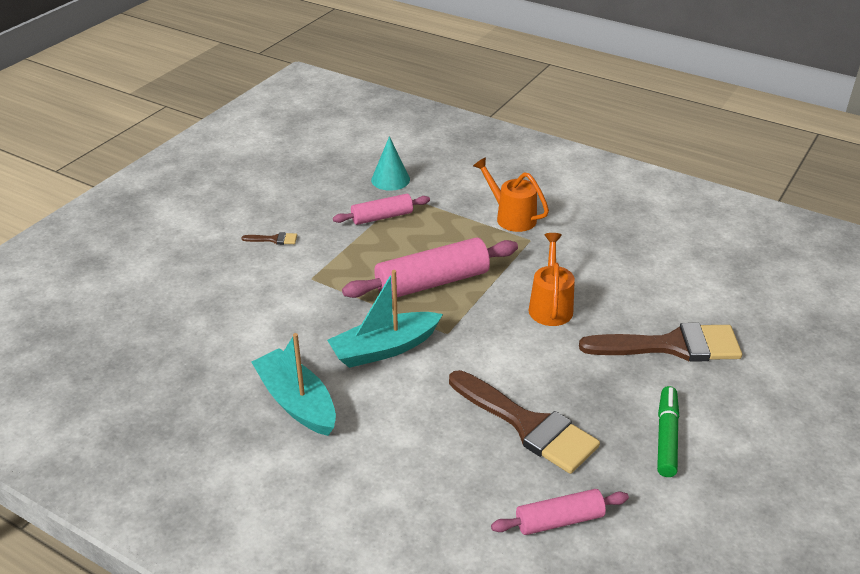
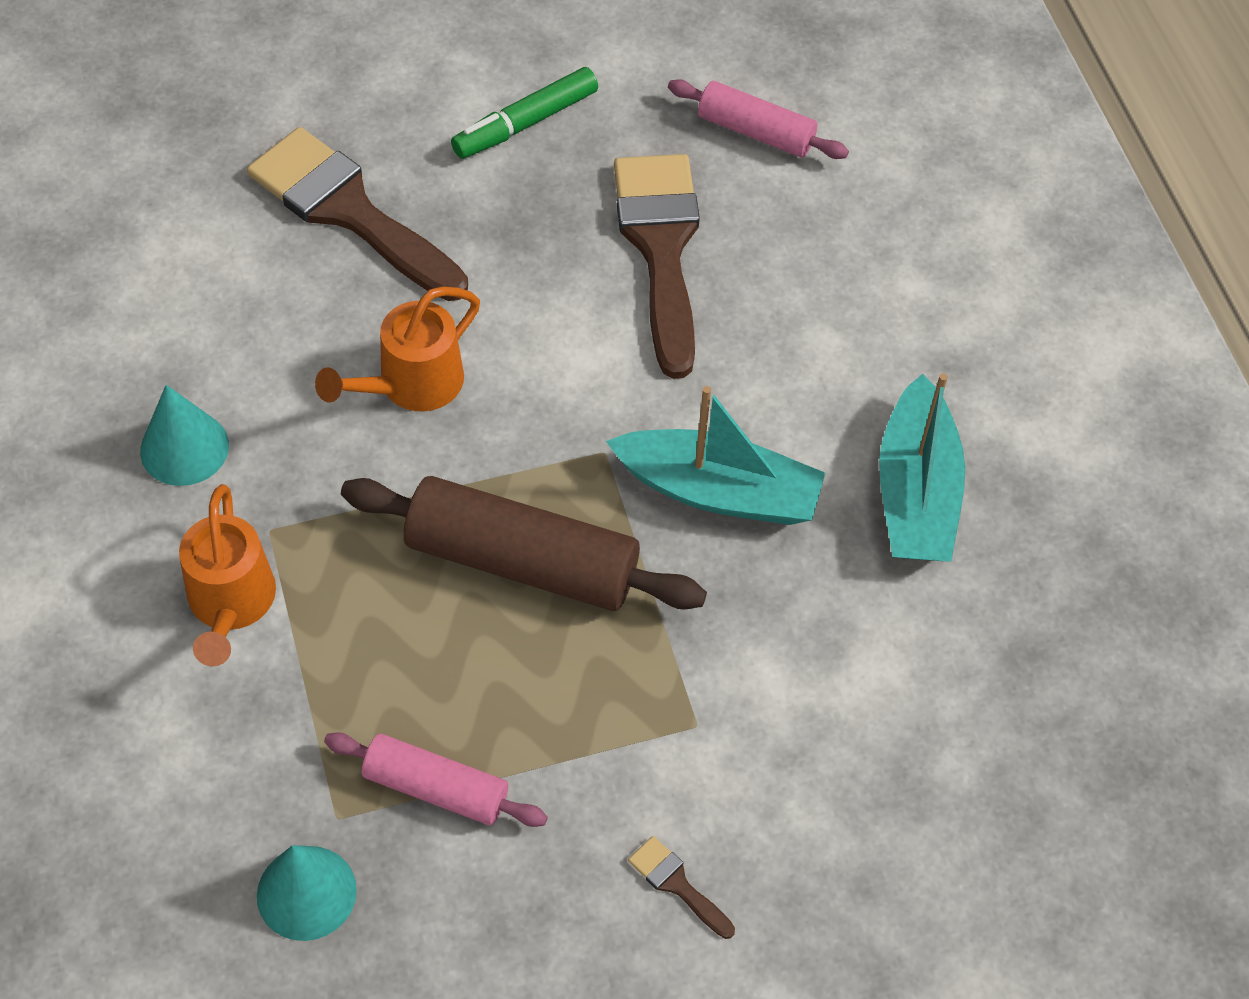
camera: 140 degrees left, 20 degrees up
pink rolling pin [342,237,518,299] -> brown rolling pin [341,476,707,611]
none -> turquoise cone [140,385,229,486]

